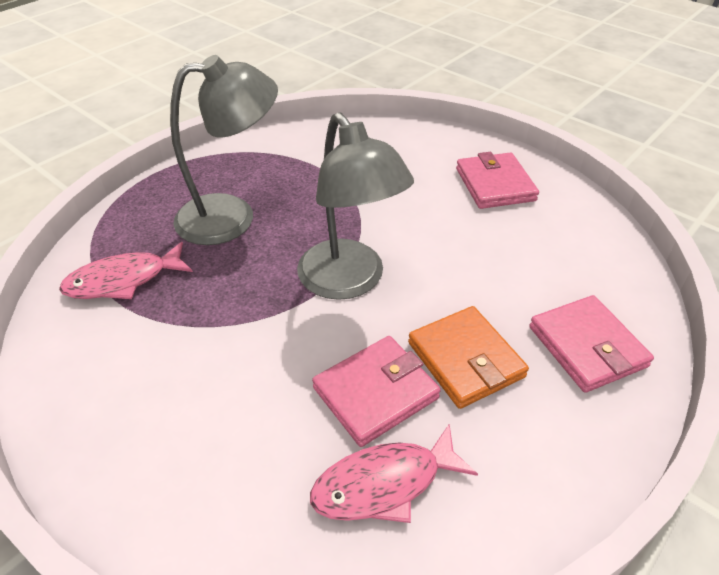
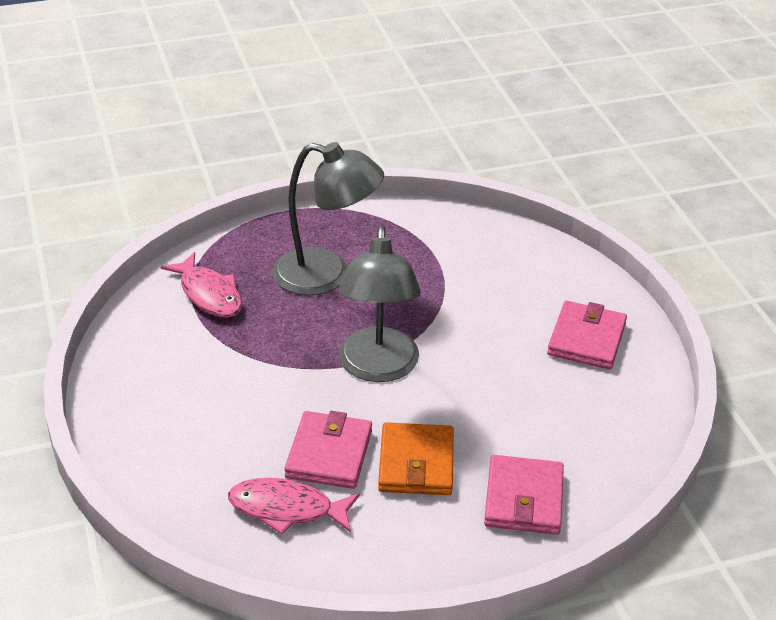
camera: 30 degrees right, 5 degrees down
pink fish [59,242,193,299] -> pink fish turned 135 degrees counterclockwise [161,252,242,318]
pink wallet [312,336,441,447] -> pink wallet turned 75 degrees counterclockwise [284,411,372,489]

